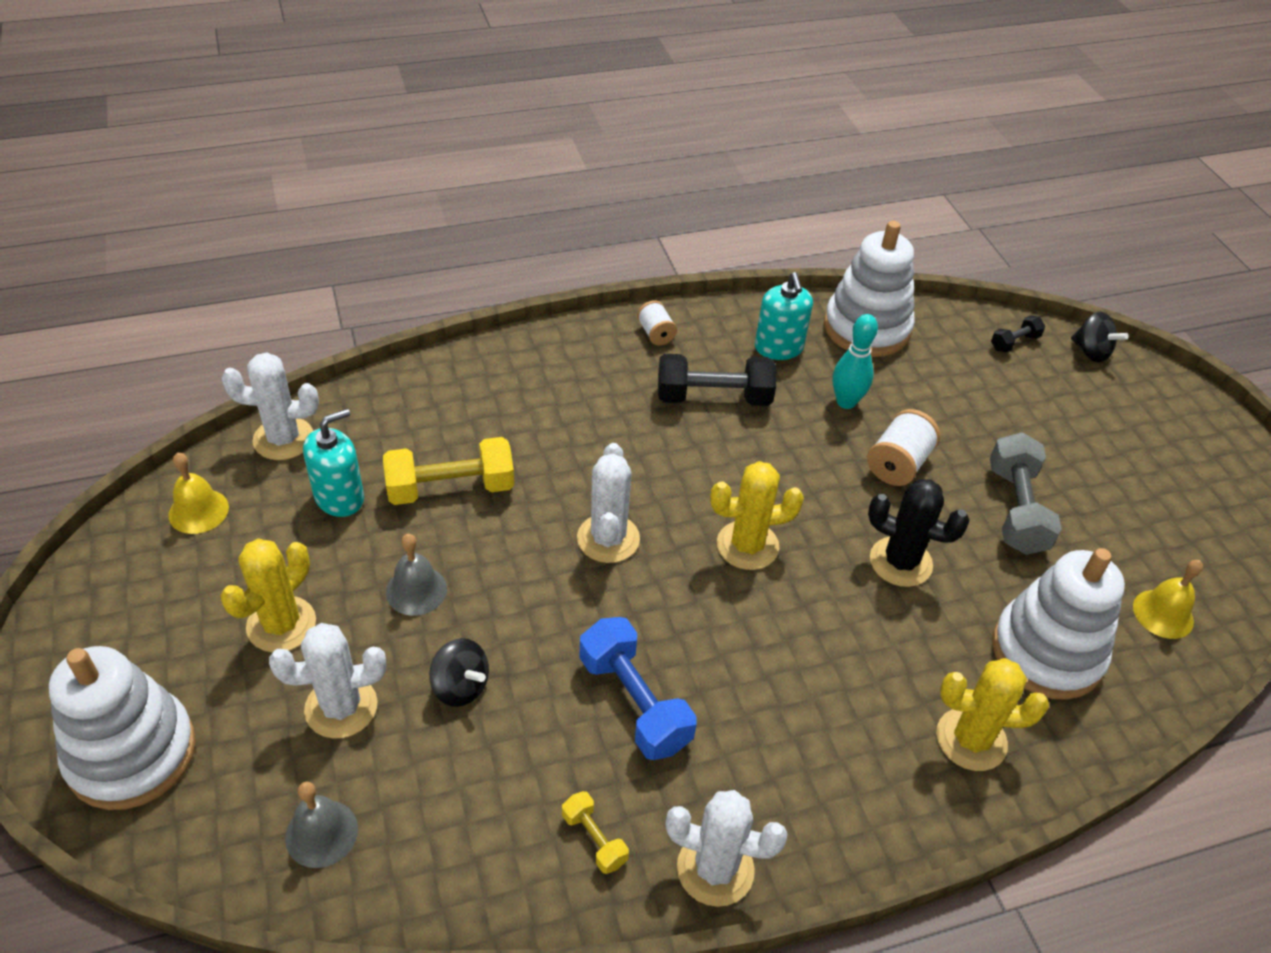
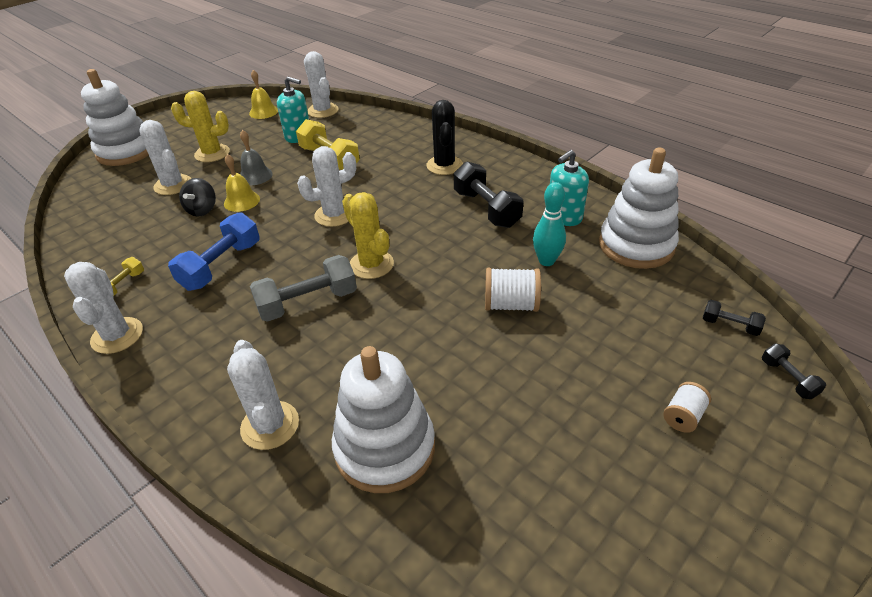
camera: 65 degrees right, 5 degrees down
grey bell [285,782,358,868] -> none
white spool [637,300,677,345] -> white spool moved to [663,382,711,433]
black cactus [868,479,970,587] -> black cactus moved to [426,100,463,175]
yellow cactus [936,658,1049,771] -> white cactus [227,340,299,450]
grey dumbbell [990,432,1062,555] -> grey dumbbell moved to [250,255,357,322]
black spinning top [1071,312,1129,363] -> black dumbbell [762,344,826,399]
yellow bell [1133,560,1203,639] -> yellow bell moved to [224,154,260,212]

